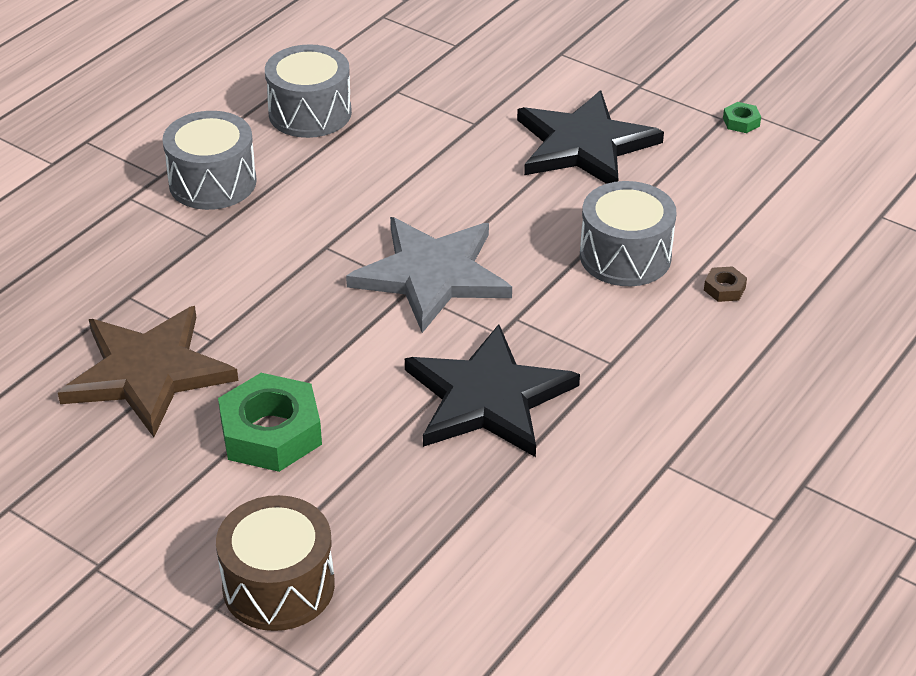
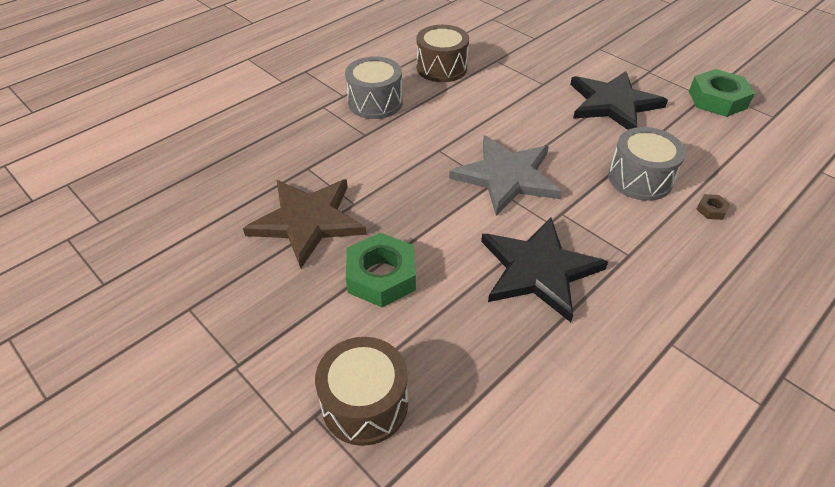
camera: 10 degrees right, 5 degrees up
grey drum [265,44,352,138] -> brown drum [416,25,469,82]
green nut [723,102,761,133] -> green nut [689,69,755,117], size x2.32

